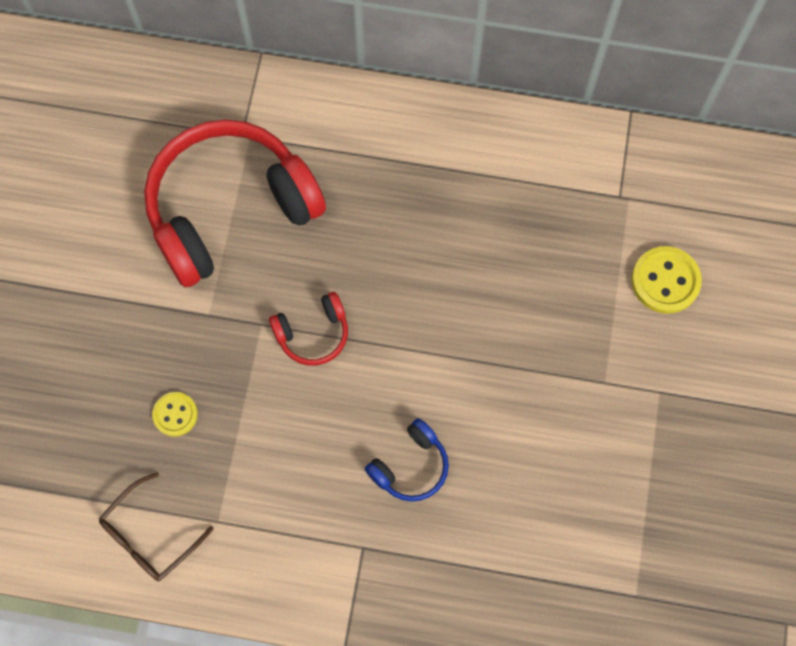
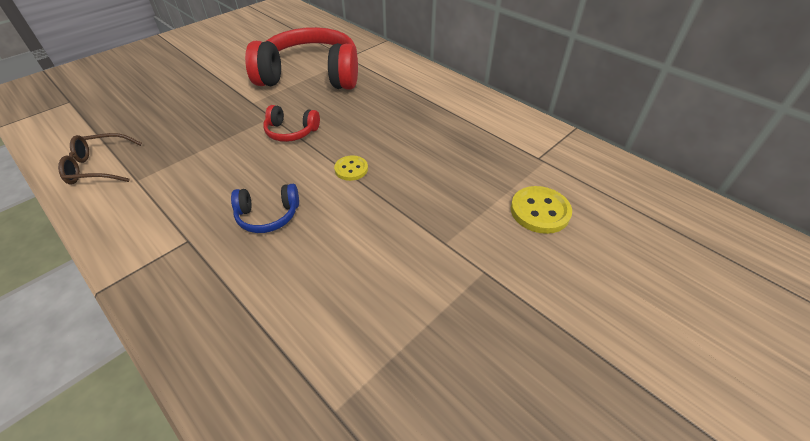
camera: 35 degrees right, 25 degrees down
yellow button [152,392,198,437] -> yellow button moved to [334,156,368,181]

